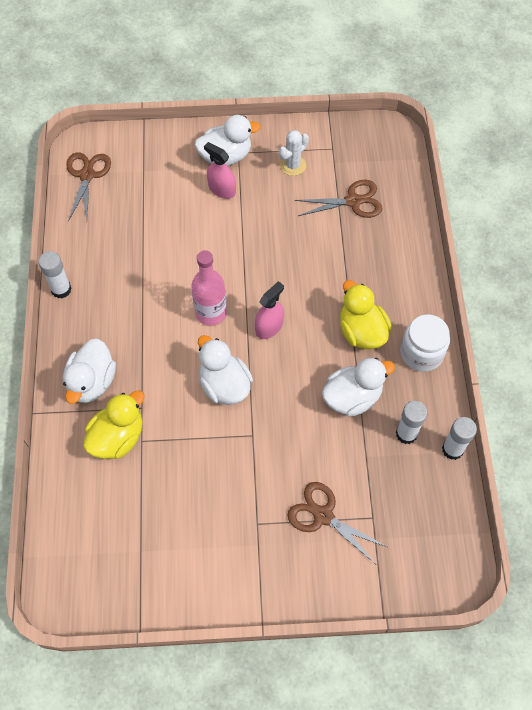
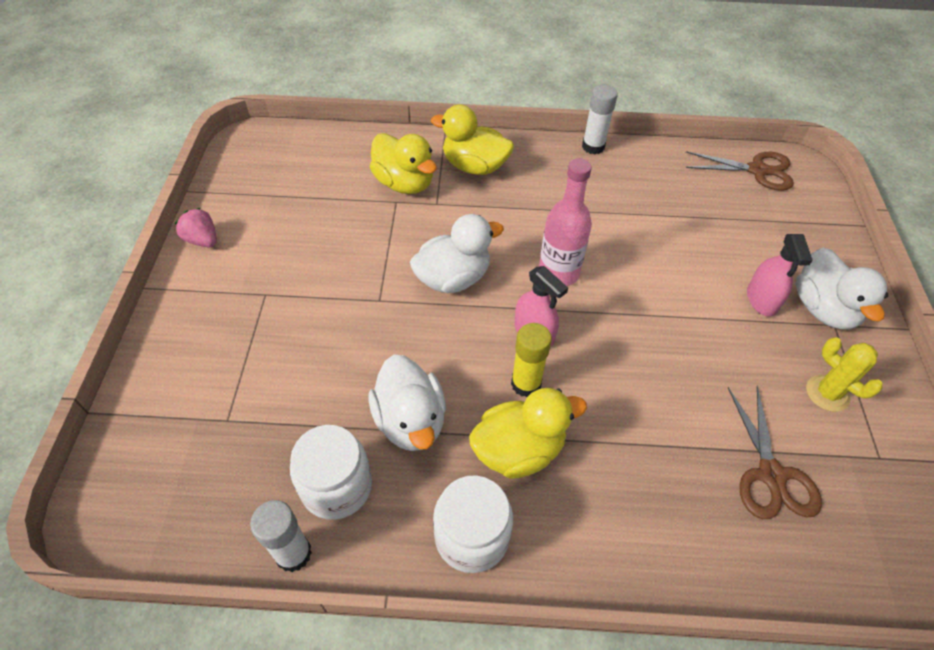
camera: 95 degrees right, 10 degrees down
white duck [63,339,116,404] -> yellow duck [431,105,514,175]
pink spray bottle [204,142,236,199] -> pink spray bottle turned 135 degrees clockwise [747,234,813,317]
white cactus [279,130,309,176] -> yellow cactus [806,337,883,412]
brown scissors [287,482,387,563] -> none
white glue stick [396,401,427,444] -> white jar [290,425,372,520]
none -> pink strawberry [175,208,217,247]
none -> yellow glue stick [511,323,552,397]

